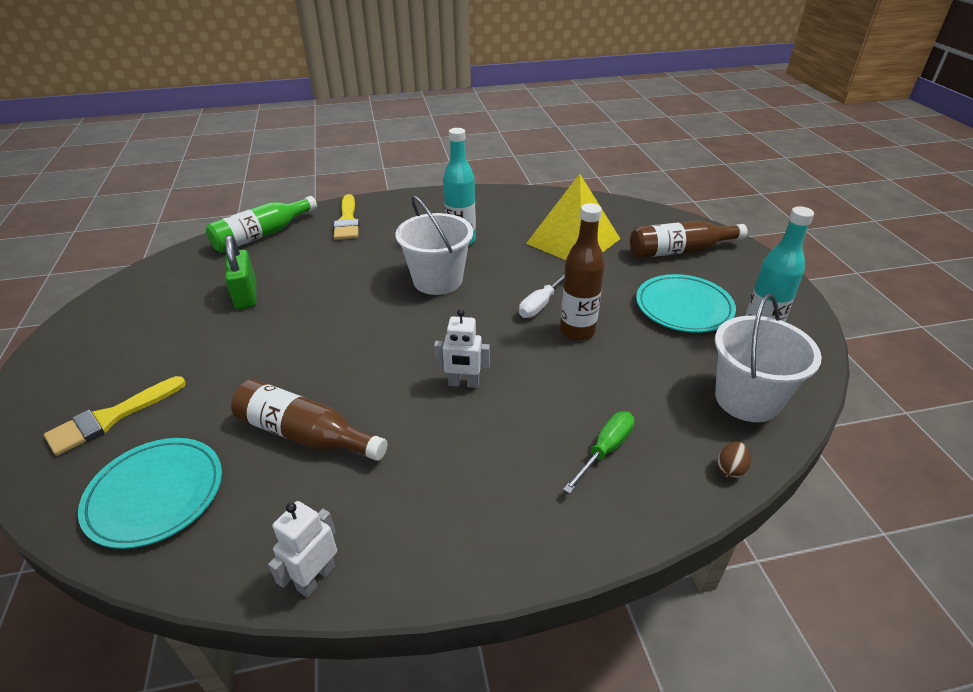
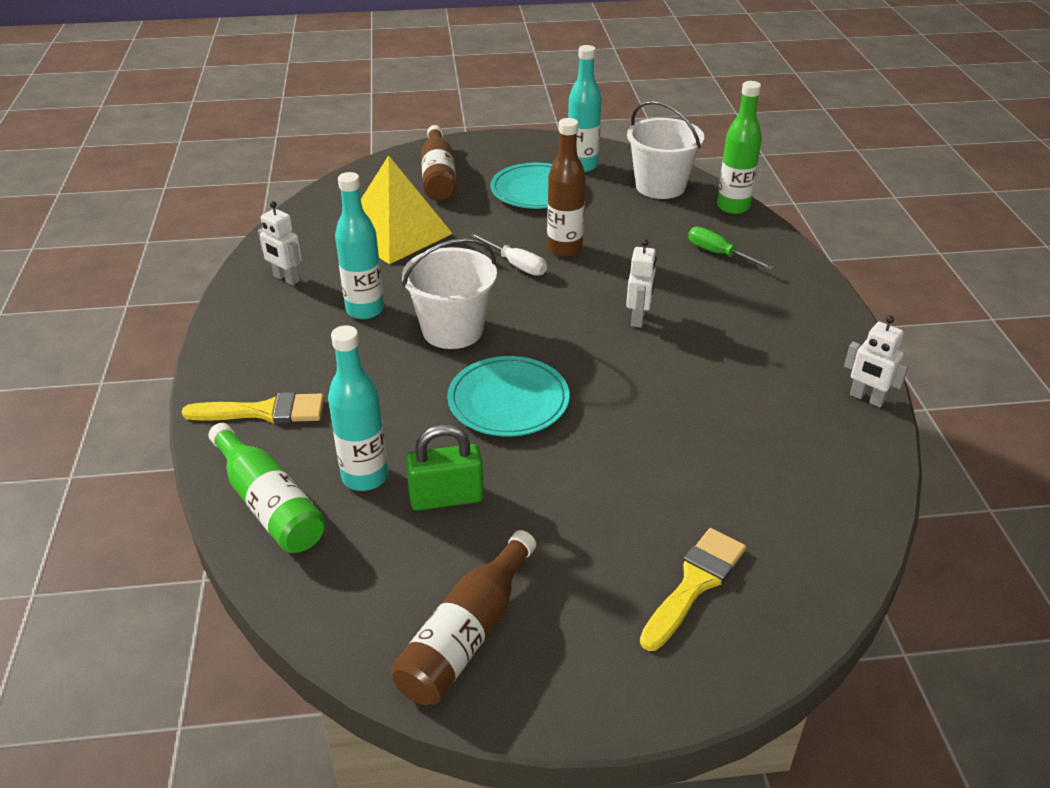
camera: 85 degrees left, 0 degrees up
yellow brush [44,376,186,456] -> yellow brush turned 105 degrees counterclockwise [640,528,746,651]
turquoise plate [78,438,222,549] -> turquoise plate moved to [447,356,570,436]
brown bottle [231,379,387,461] -> brown bottle moved to [391,530,536,705]
brown egg [717,442,751,479] -> green bottle [717,81,762,214]
none -> white robot [258,201,302,285]
none -> turquoise bottle [328,325,388,491]

